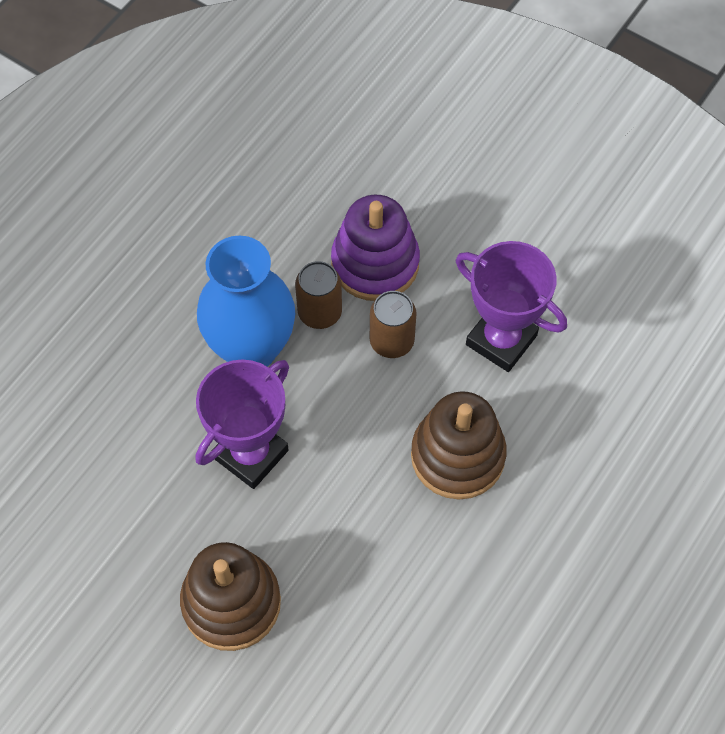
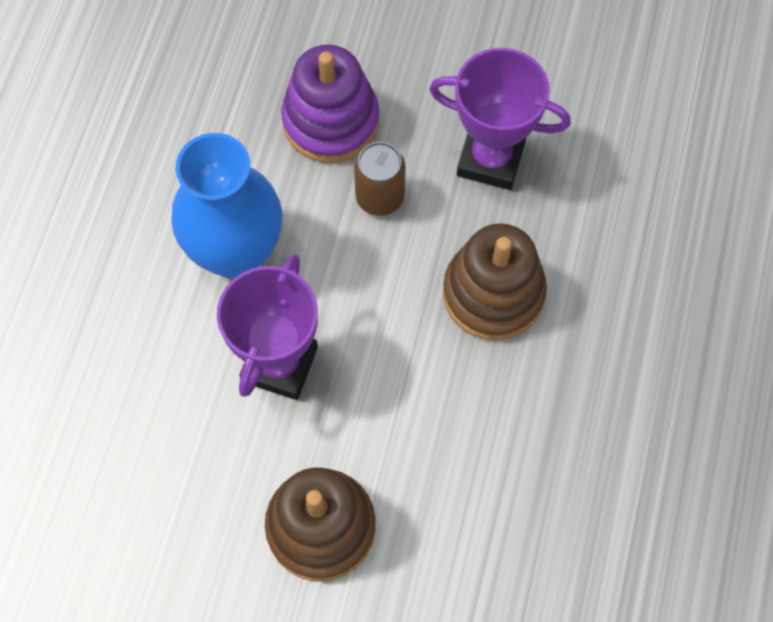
camera: 20 degrees left, 5 degrees up
brown can [295,261,342,329] -> none

